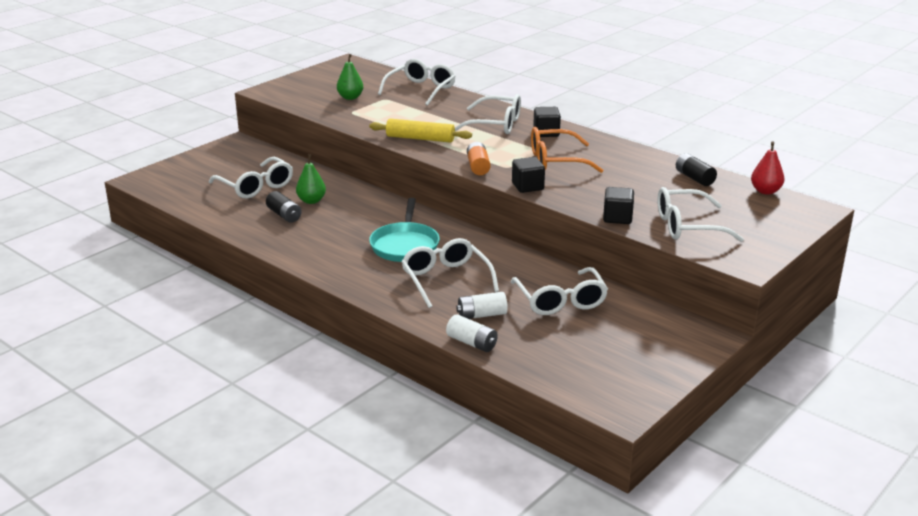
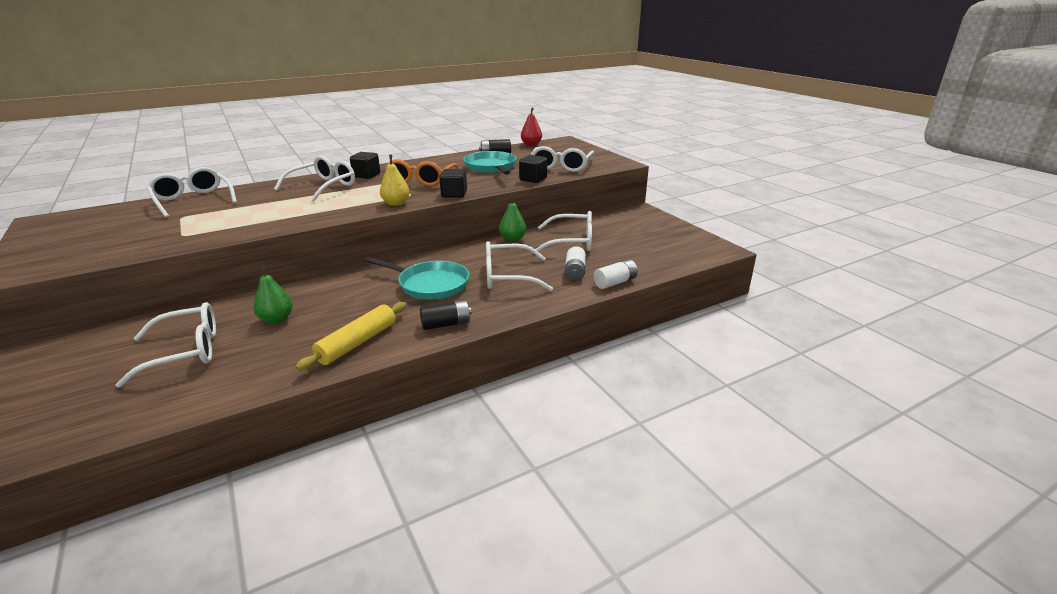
camera: 70 degrees left, 0 degrees up
black battery [266,191,302,223] -> black battery moved to [420,300,472,330]
green pear [337,54,363,100] -> green pear moved to [499,195,526,242]
yellow rolling pin [369,119,472,143] -> yellow rolling pin moved to [295,302,406,371]
orange battery [467,142,491,175] -> yellow pear [380,155,410,206]
none -> turquoise pan [463,151,516,175]

